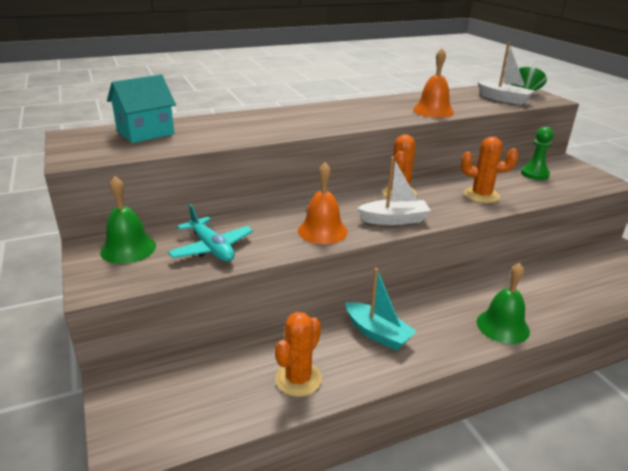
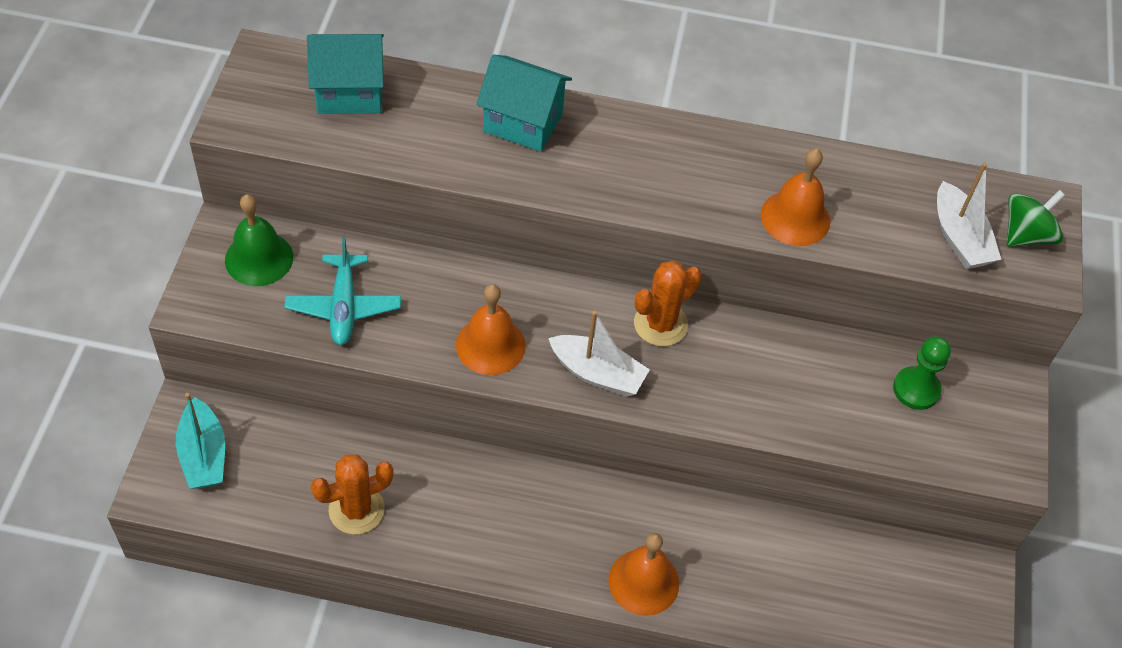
camera: 30 degrees right, 25 degrees up
turquoise boat [346,268,417,351] -> turquoise boat moved to [176,393,225,489]
orange cactus [461,137,518,203] -> none
green bell [476,263,530,344] -> orange bell [608,533,679,616]
none -> turquoise house [476,55,572,152]

